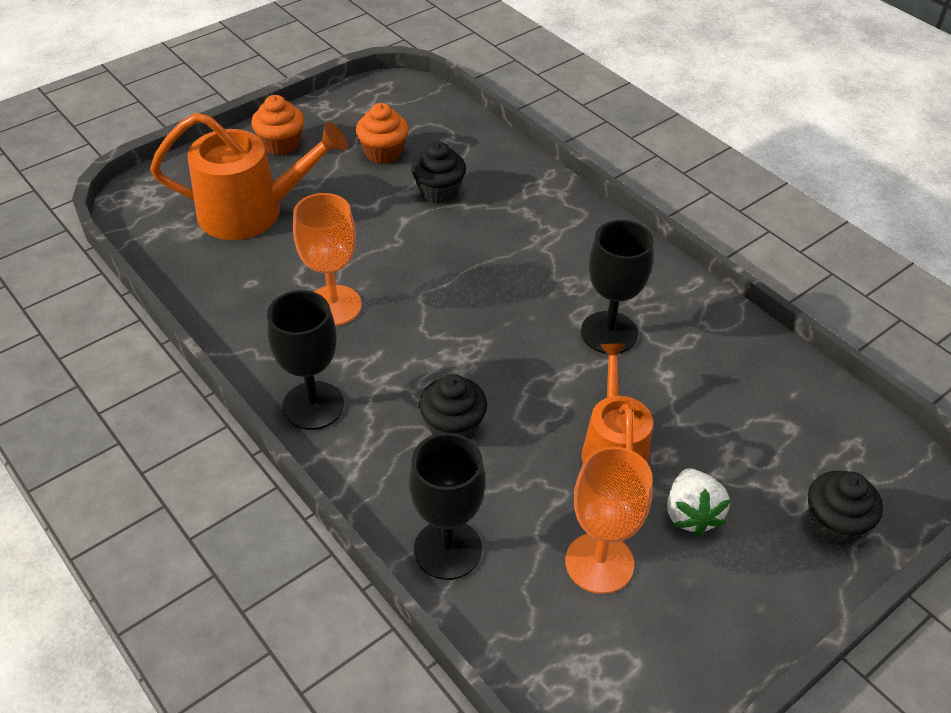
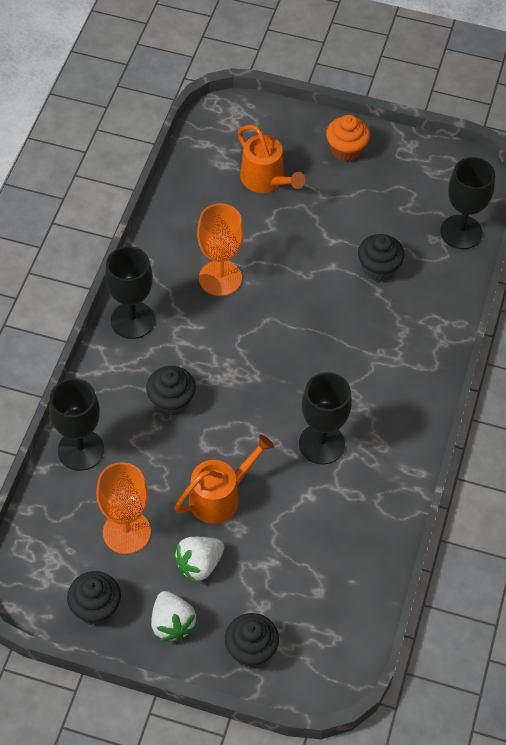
camera: 55 degrees right, 10 degrees up
orange watering can [150,113,348,240] -> orange watering can [238,125,306,193], size x0.66
orange cupcake [356,103,409,164] -> none
none -> black cupcake [67,571,121,625]
none -> white strawberry [151,591,197,642]
none -> black goblet [440,157,495,249]

